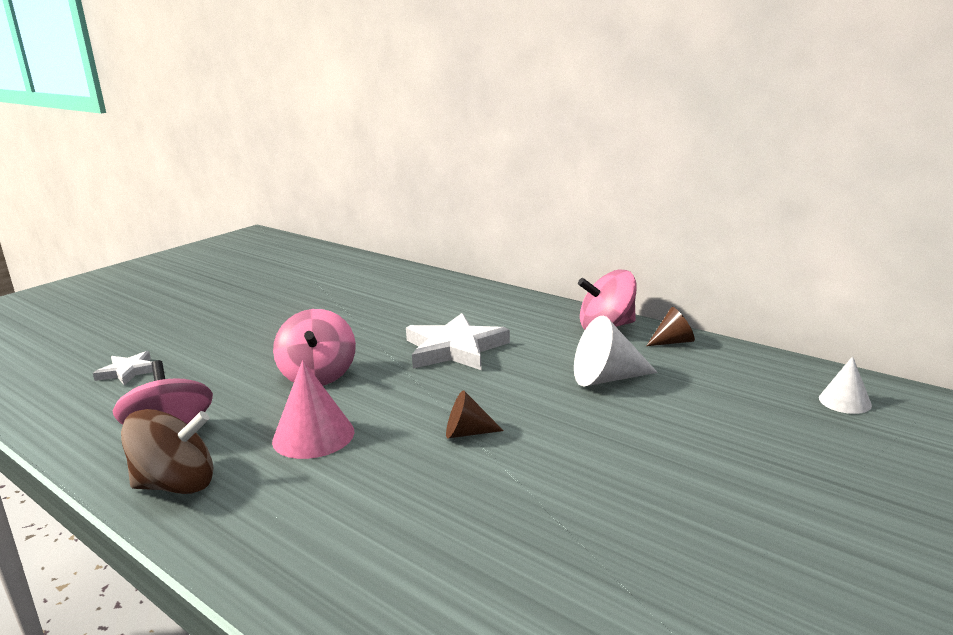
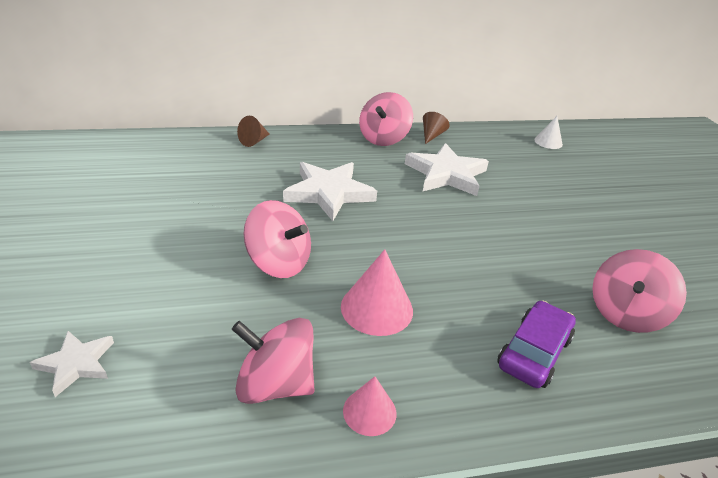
camera: 55 degrees left, 15 degrees up
brown spinning top [121,409,213,494] -> pink cone [343,376,397,436]
brown cone [446,390,504,439] -> brown cone moved to [237,116,270,147]
white cone [574,316,658,386] -> white star [405,143,489,196]
none -> purple car [497,301,576,388]
none -> pink spinning top [592,249,687,333]

